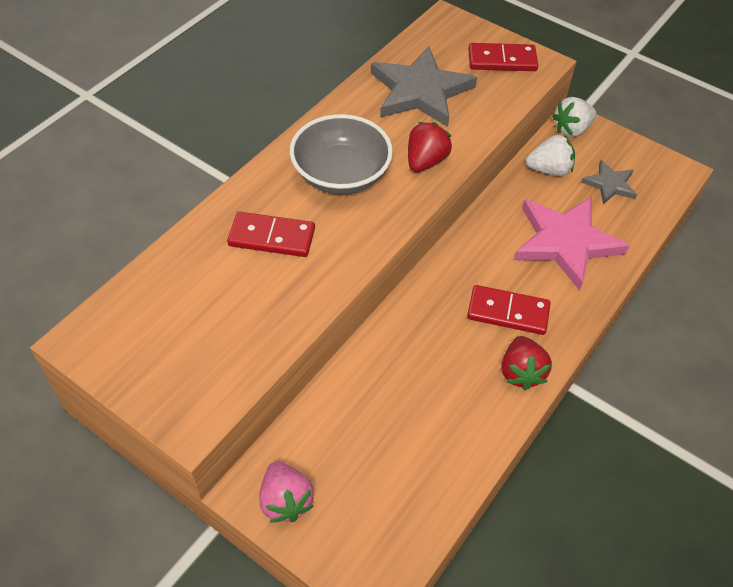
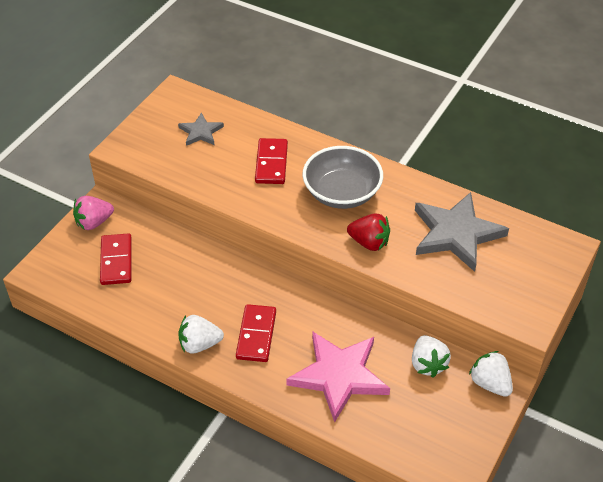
camera: 85 degrees right, 5 degrees down
red domino [468,43,538,71] -> red domino moved to [100,233,132,285]
red strawberry [501,336,552,390] -> white strawberry [178,315,224,354]
grey star [581,160,637,204] -> grey star moved to [178,113,224,146]

